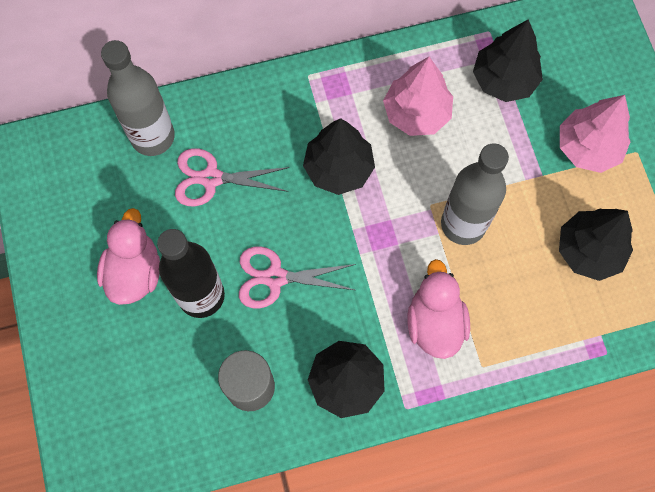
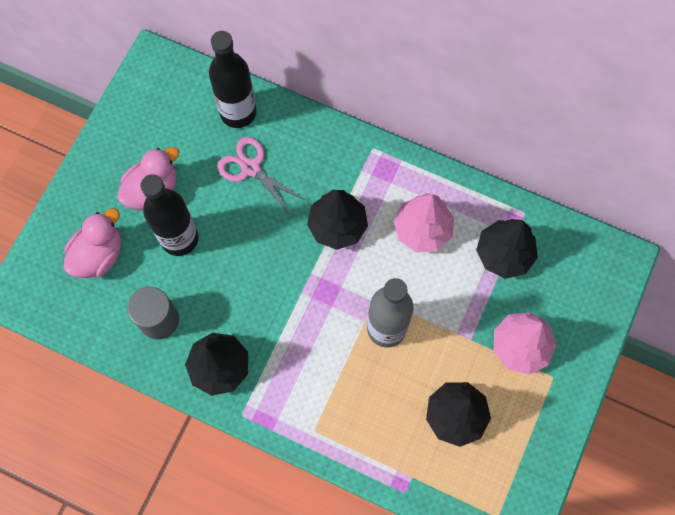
camera: 40 degrees right, 0 degrees up
grey bottle [101,40,175,156] -> black bottle [209,31,256,128]
pink scissors [239,246,356,309] -> none
pink duck [407,259,470,359] -> pink duck moved to [64,208,121,278]

